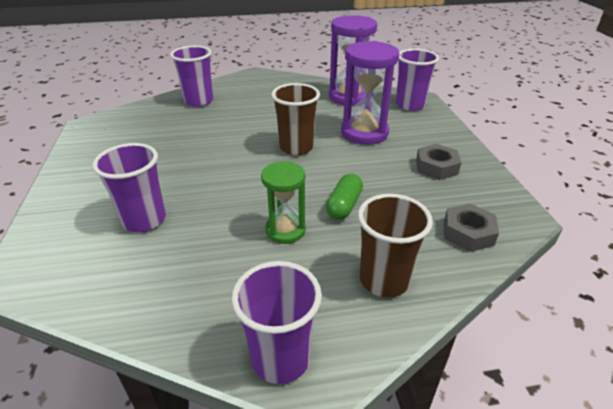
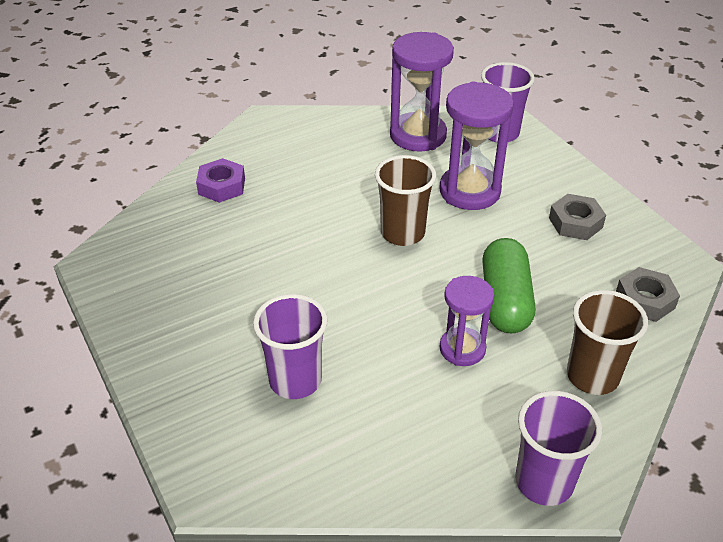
camera: 20 degrees left, 5 degrees up
purple cup [170,46,213,107] -> purple nut [196,158,245,203]
green hourglass [261,161,306,244] -> purple hourglass [440,276,494,366]
green capsule [326,173,363,220] -> green capsule [482,238,535,333], size x1.59

